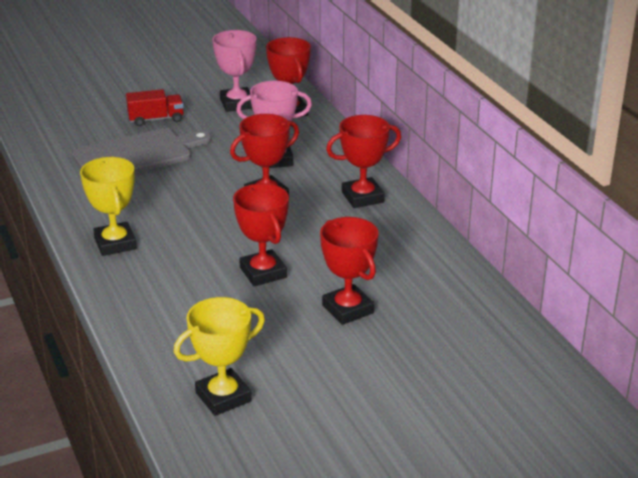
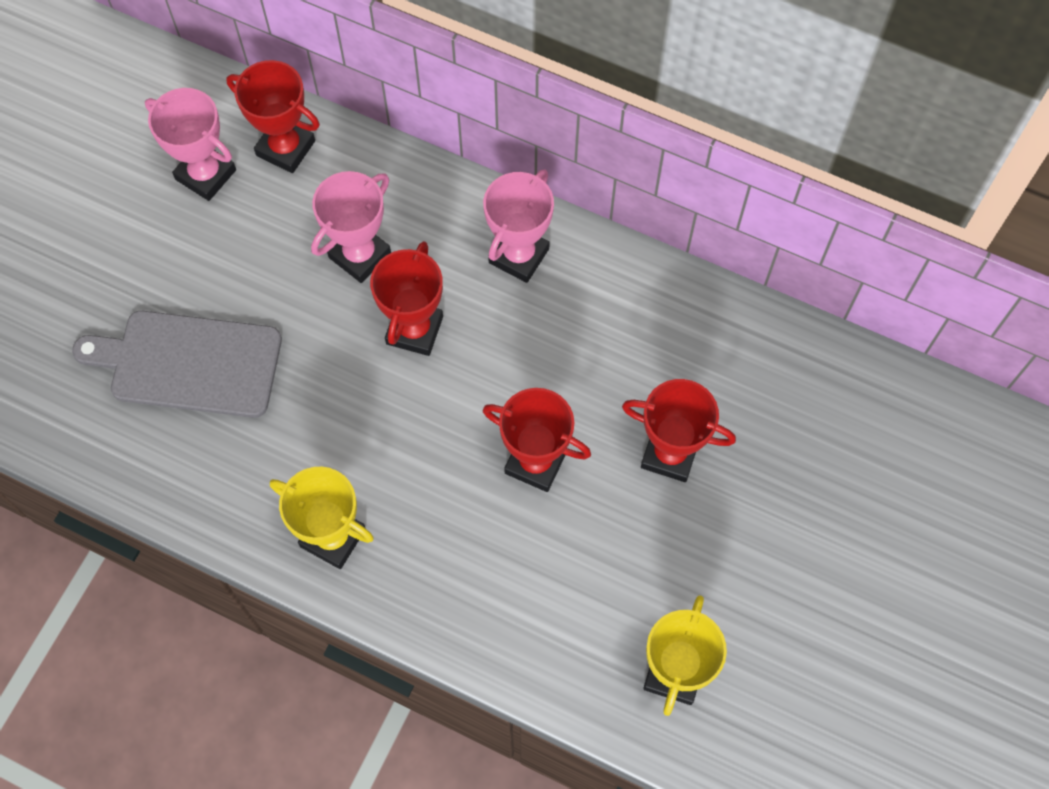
camera: 40 degrees left, 35 degrees up
grey cutting board [72,128,212,173] -> grey cutting board turned 105 degrees counterclockwise [72,311,282,418]
red truck [126,89,184,126] -> none
red trophy [326,115,401,208] -> pink trophy [483,169,554,283]

